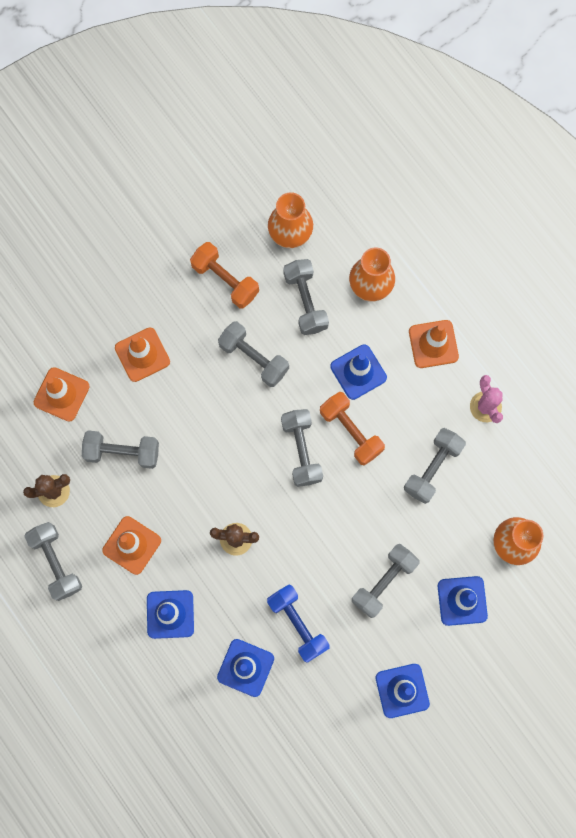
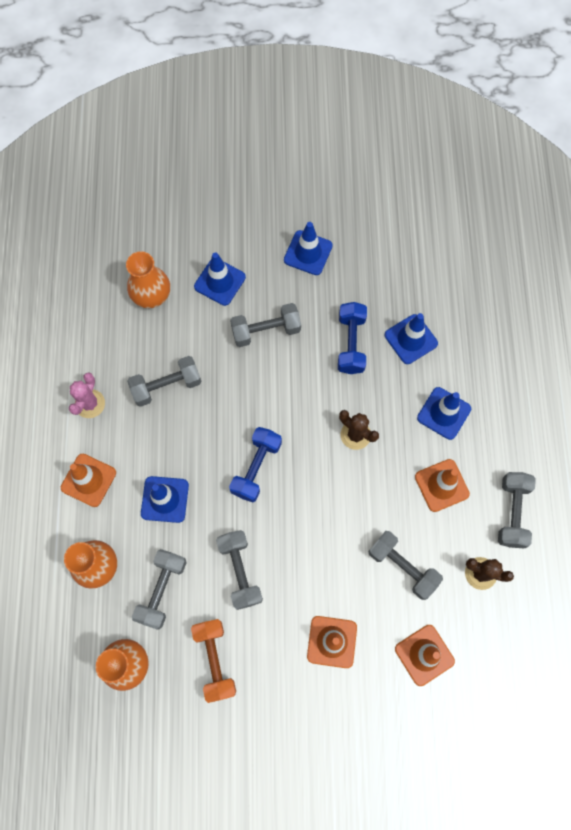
camera: 145 degrees left, 5 degrees down
grey dumbbell [281,409,323,487] -> blue dumbbell [229,427,282,502]
orange dumbbell [320,392,385,465] -> none

